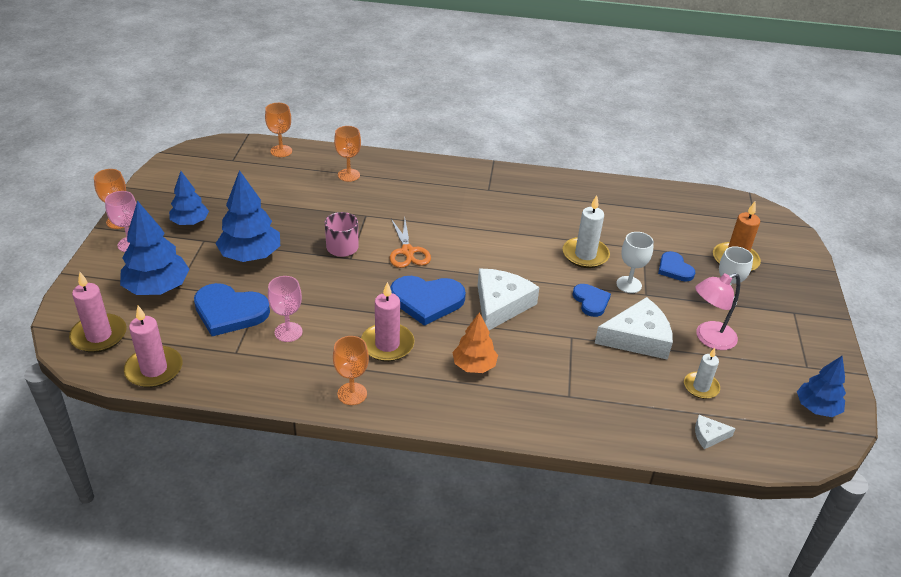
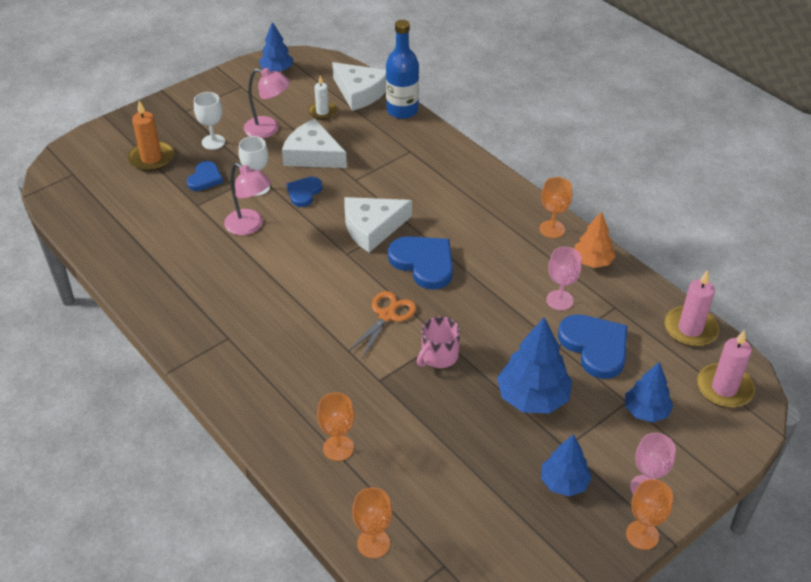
camera: 135 degrees left, 5 degrees up
blue tree [120,201,190,295] -> blue tree [625,362,673,422], size x0.64
pink candle [361,282,414,362] -> none
orange tree [452,312,498,373] -> orange tree moved to [574,211,616,268]
white candle [563,195,610,268] -> pink lamp [224,163,271,235]
white cheese [695,415,736,449] -> white cheese [332,62,386,111], size x2.16
none -> blue bottle [386,20,419,119]

